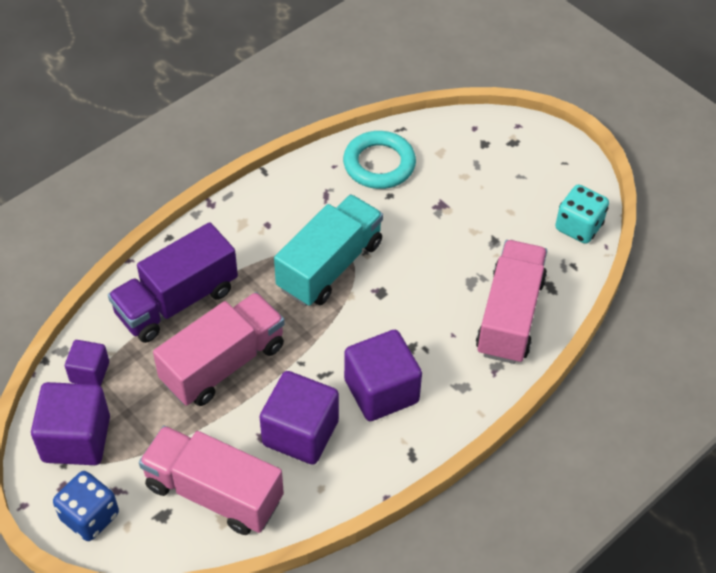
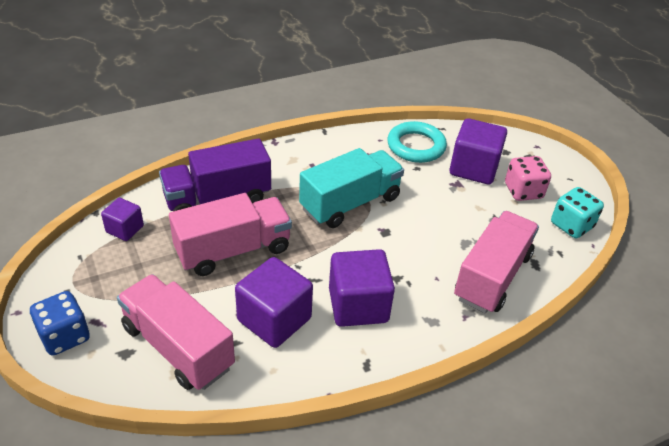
camera: 15 degrees right, 10 degrees down
purple cube [31,382,110,465] -> purple cube moved to [449,118,507,185]
none -> pink dice [505,156,551,201]

